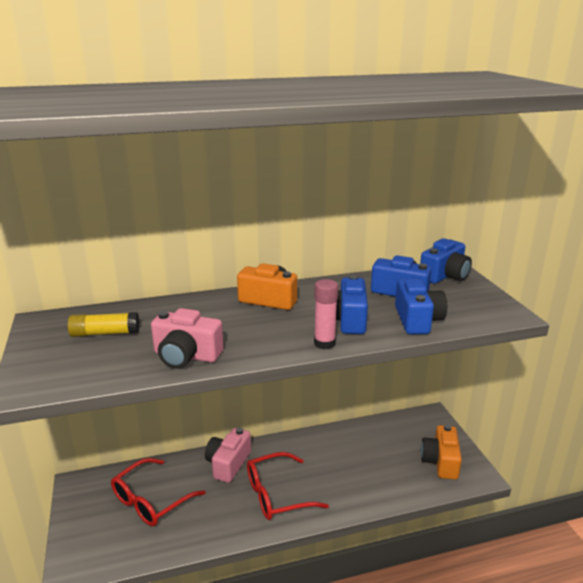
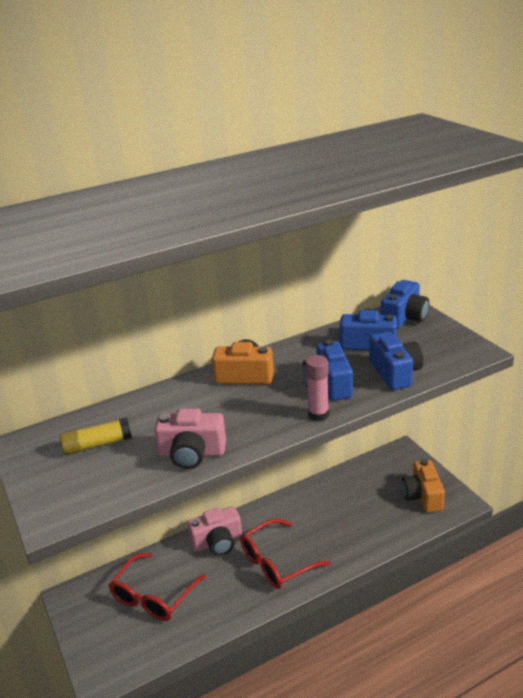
camera: 10 degrees left, 5 degrees up
pink camera [205,428,251,483] -> pink camera turned 120 degrees counterclockwise [187,506,242,556]

